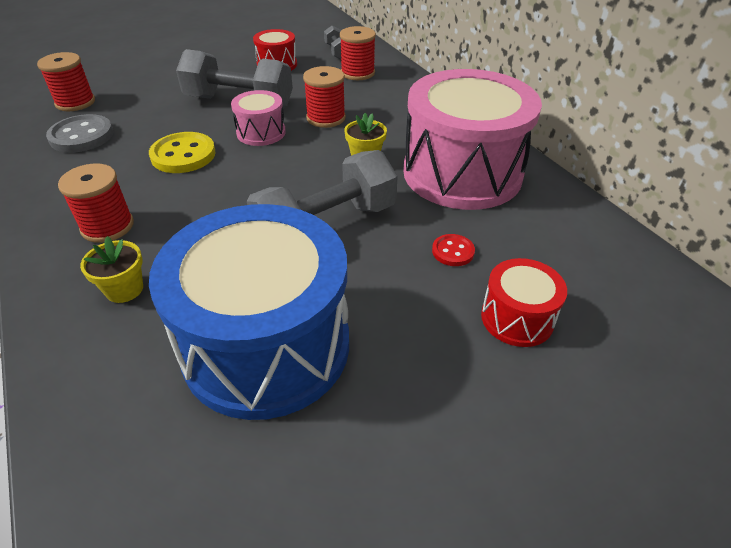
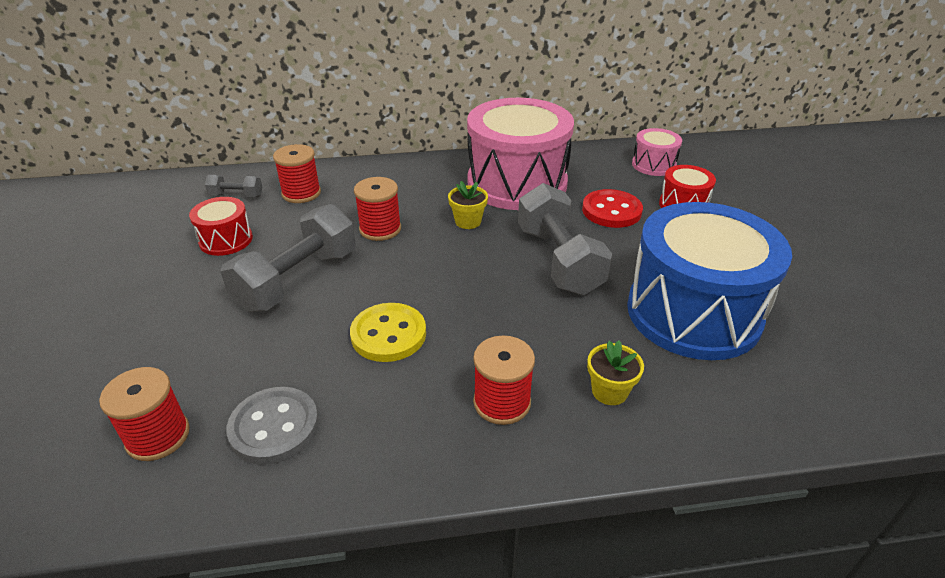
camera: 70 degrees left, 5 degrees down
pink drum [231,90,286,146] -> pink drum moved to [632,128,682,176]
red button [432,234,475,266] -> red button [582,189,643,228], size x1.84

